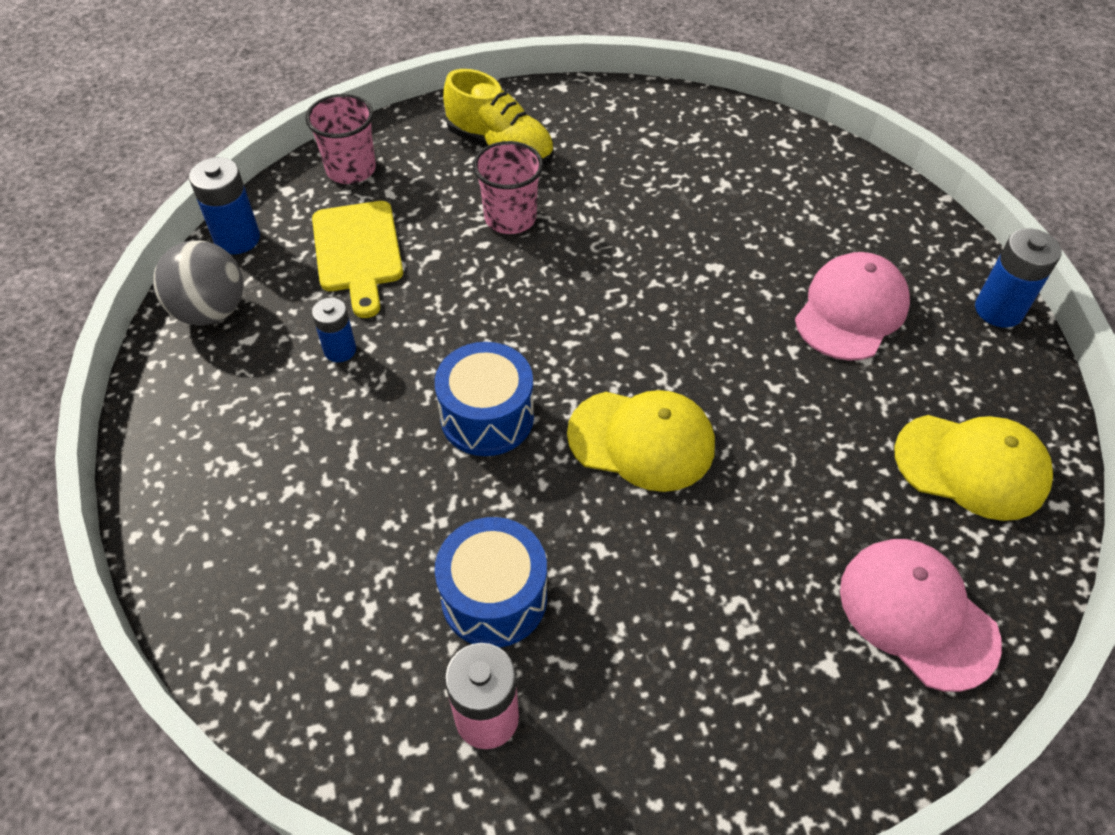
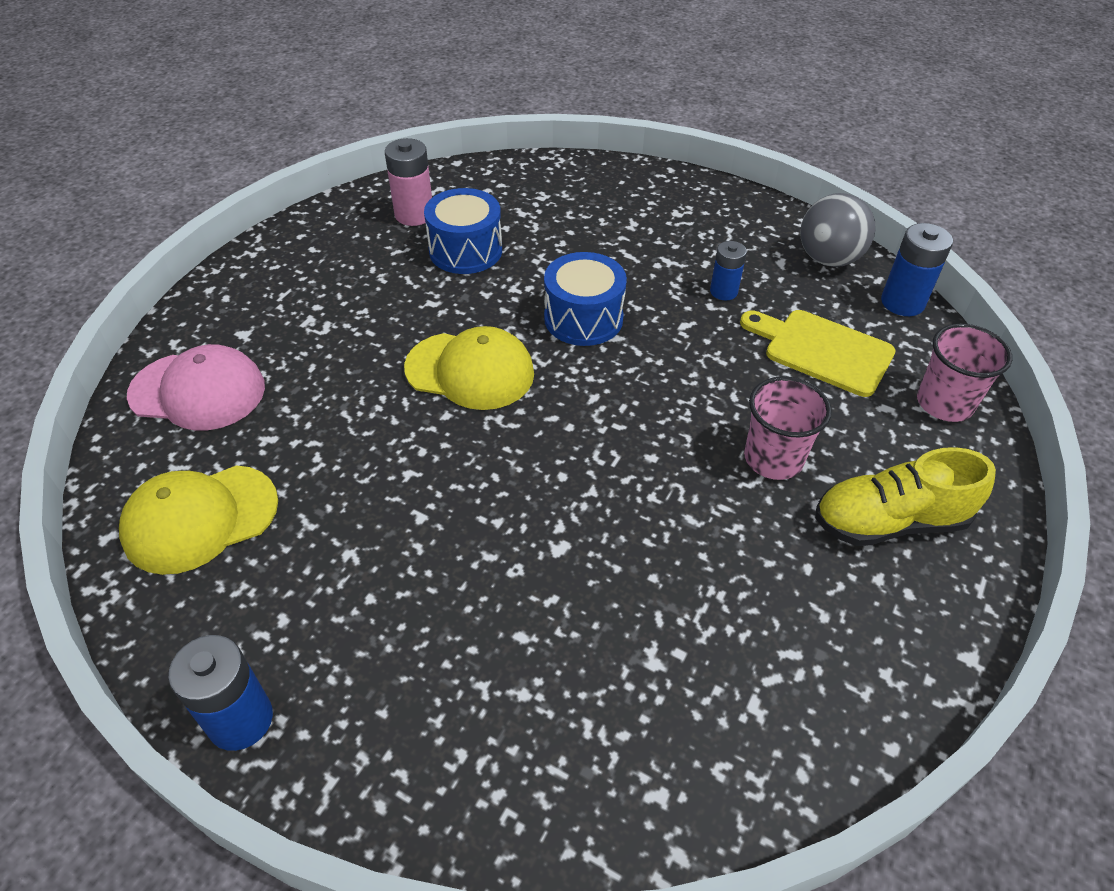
camera: 135 degrees right, 5 degrees down
yellow cap [567,390,715,492] -> yellow cap turned 135 degrees counterclockwise [404,326,534,410]
pink cap [795,252,910,361] -> none

